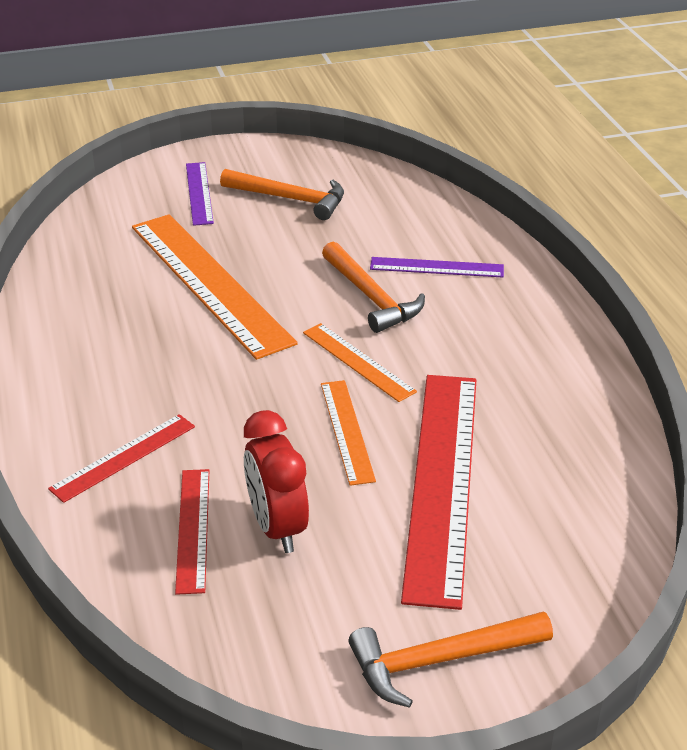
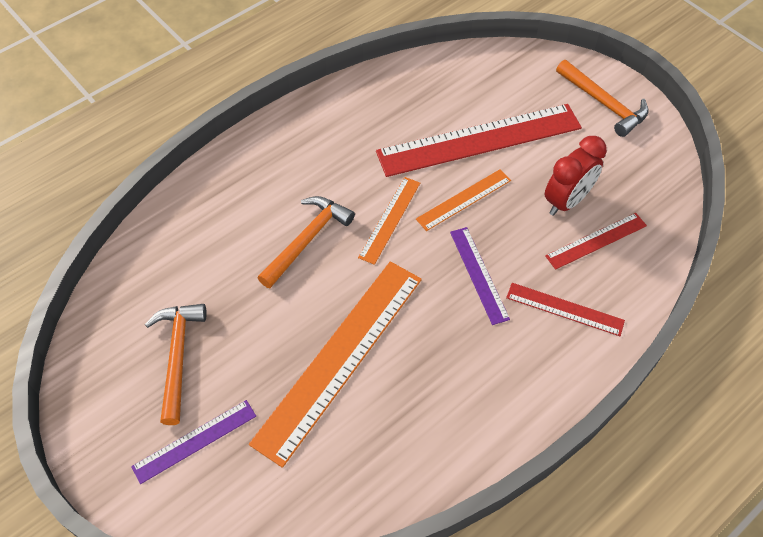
camera: 115 degrees left, 20 degrees up
purple ruler [370,257,504,278] -> purple ruler moved to [450,227,510,325]

